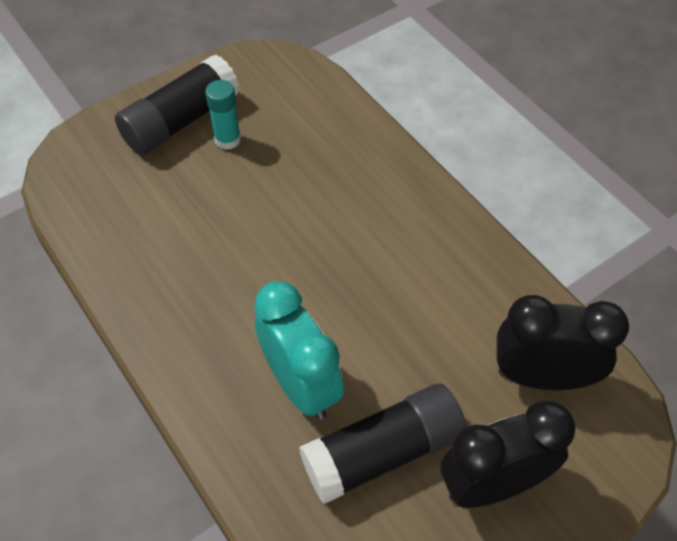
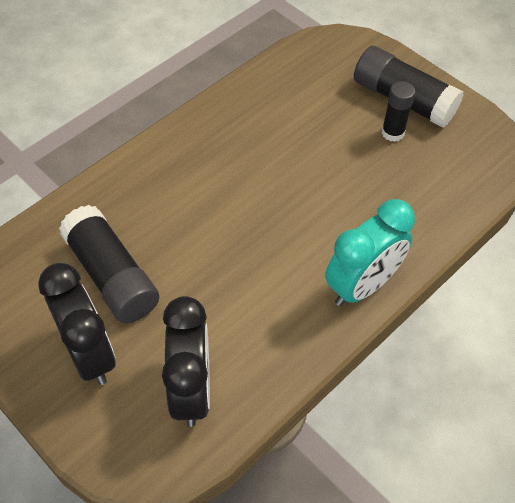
camera: 80 degrees right, 0 degrees up
turquoise glue stick [205,80,241,150] -> black glue stick [382,81,416,142]
turquoise clock [254,281,344,420] -> turquoise clock moved to [325,199,415,306]

